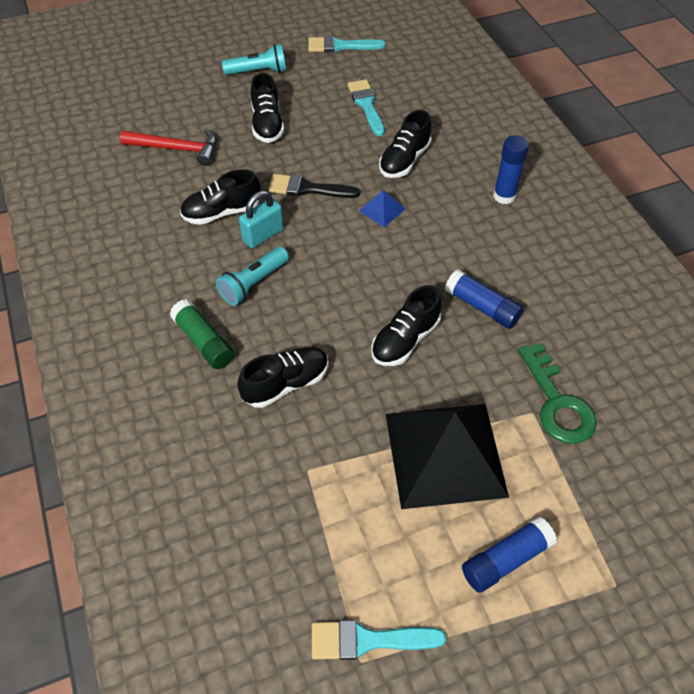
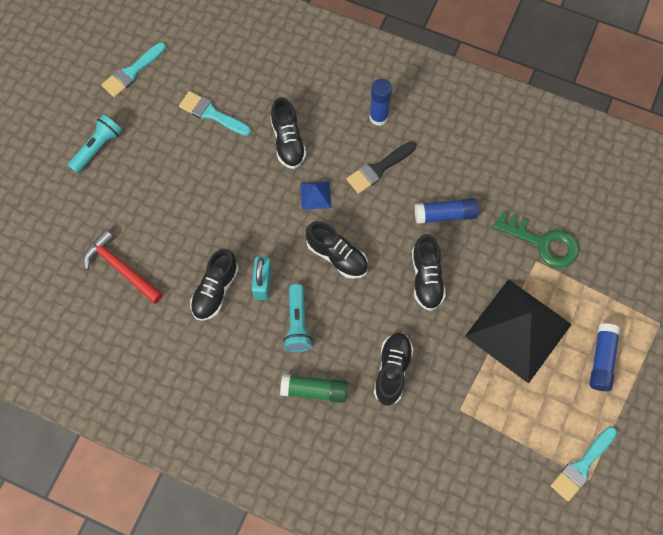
camera: 45 degrees left, 15 degrees up
red hammer [120,129,217,166] -> red hammer turned 105 degrees counterclockwise [83,230,163,304]
black shoe [251,73,284,143] -> black shoe moved to [306,221,368,279]
black brush [268,174,360,198] -> black brush moved to [346,141,416,194]

